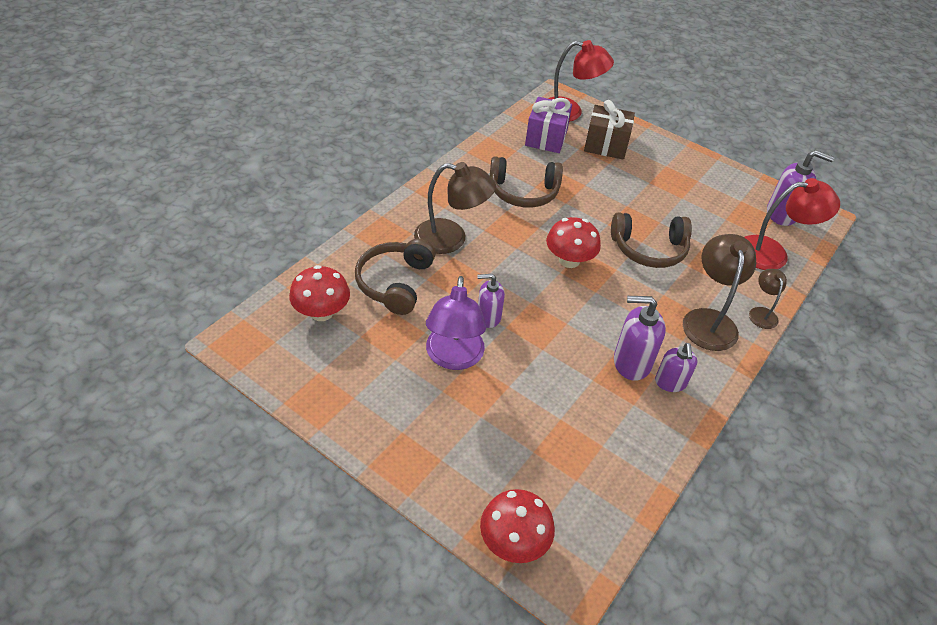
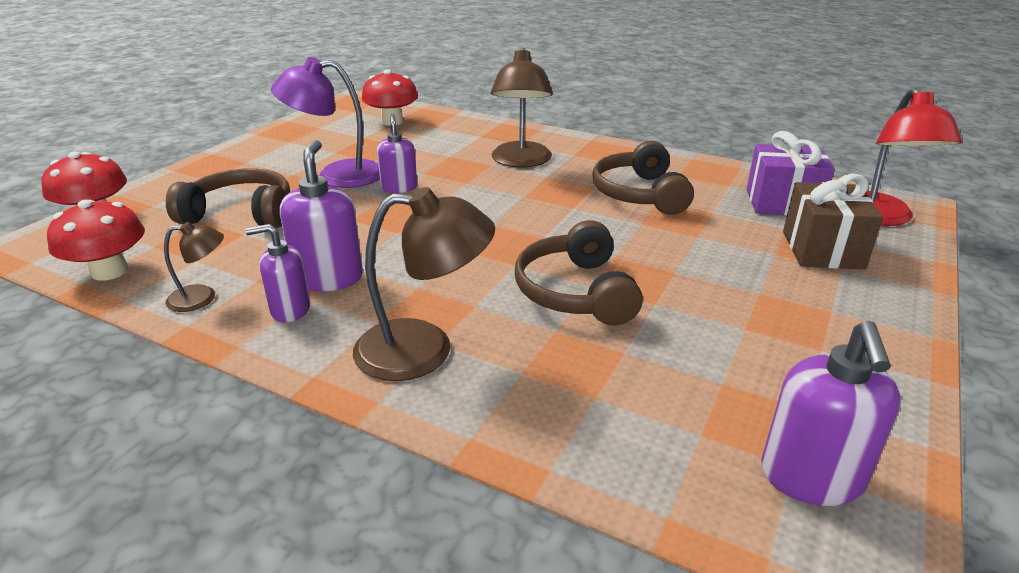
camera: 85 degrees right, 15 degrees down
brown headphones [355,238,436,315] -> brown headphones moved to [166,168,290,228]
red mushroom [546,217,601,268] -> red mushroom moved to [47,200,145,281]
red lamp [744,178,840,270] -> none
brown lamp [749,269,787,329] -> brown lamp moved to [164,222,224,312]

